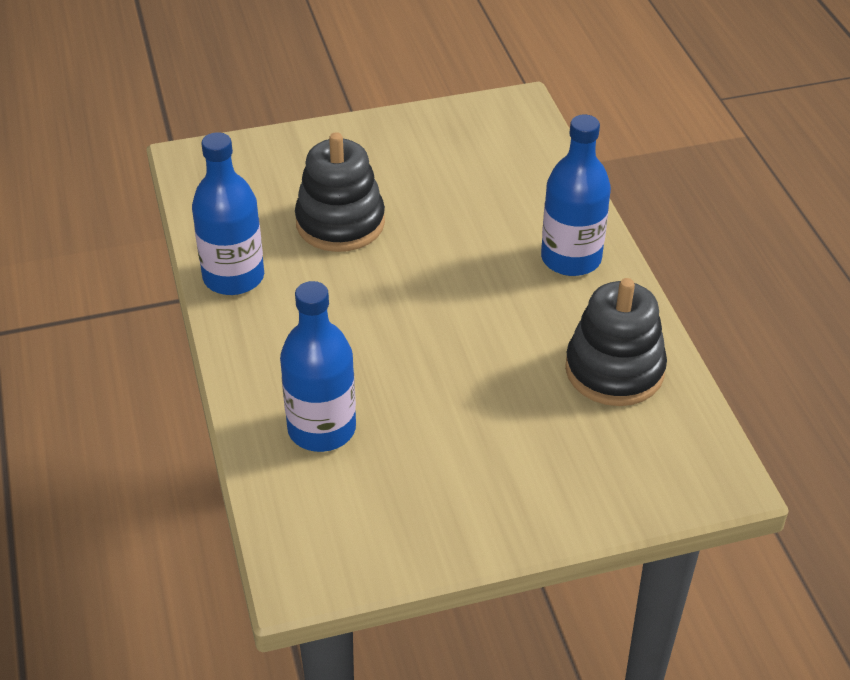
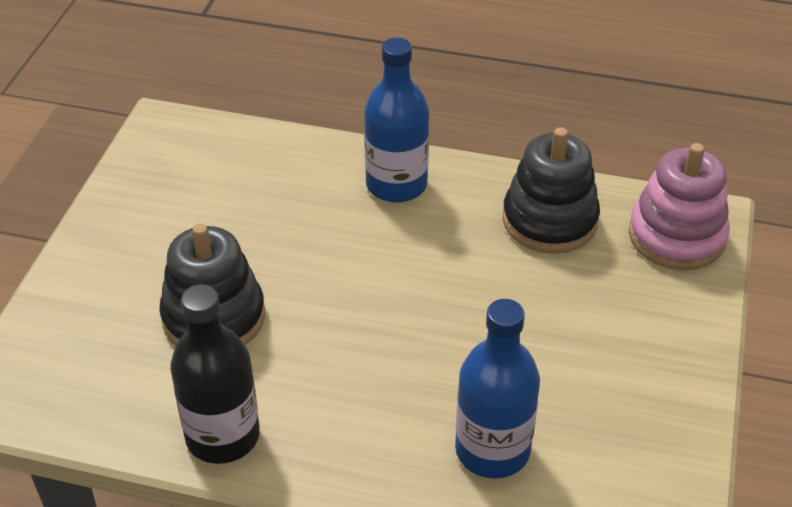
camera: 60 degrees left, 0 degrees up
blue bottle [192,132,264,295] -> black bottle [170,285,260,464]
none -> pink stacking toy [629,143,730,270]

